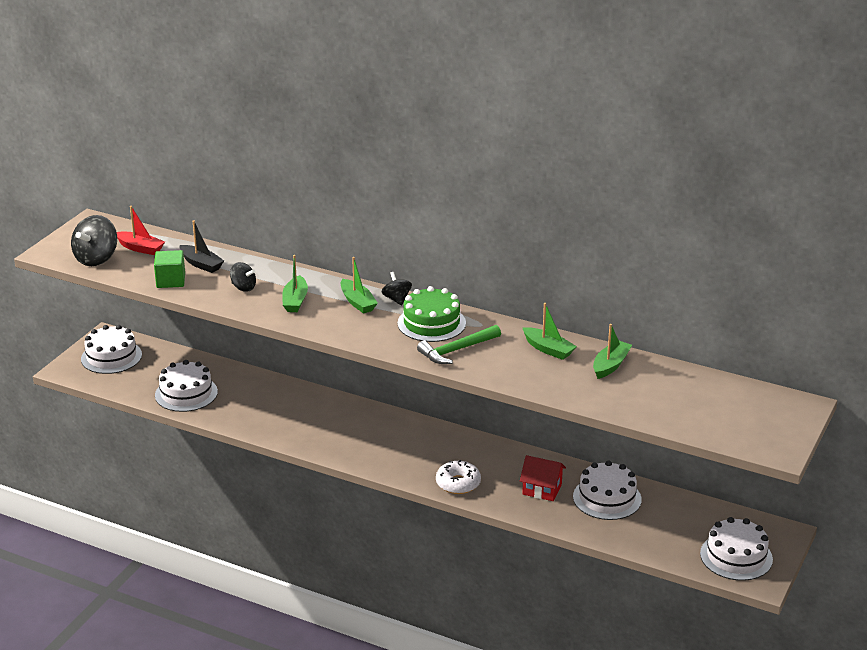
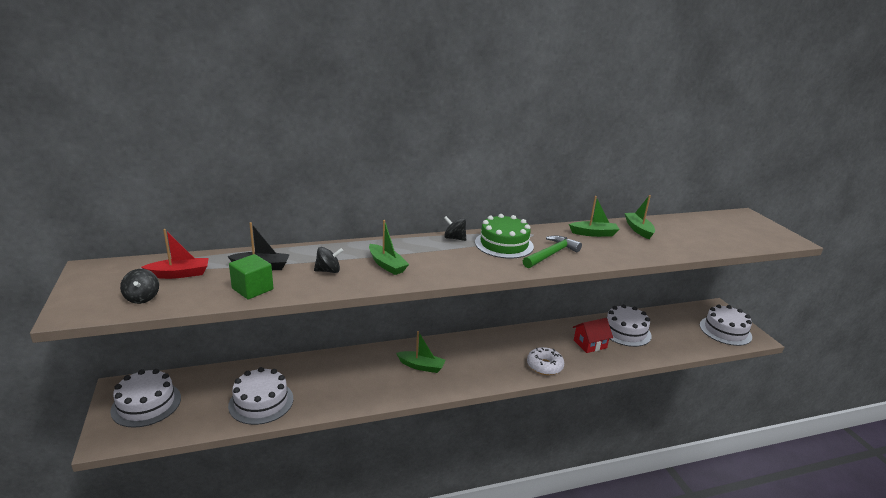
camera: 45 degrees left, 5 degrees down
black spinning top [71,215,117,266] -> black spinning top [120,269,159,304], size x0.58
green boat [341,257,378,314] -> green boat moved to [396,331,446,373]
green hammer [417,325,501,364] -> green hammer turned 150 degrees counterclockwise [523,236,582,268]

